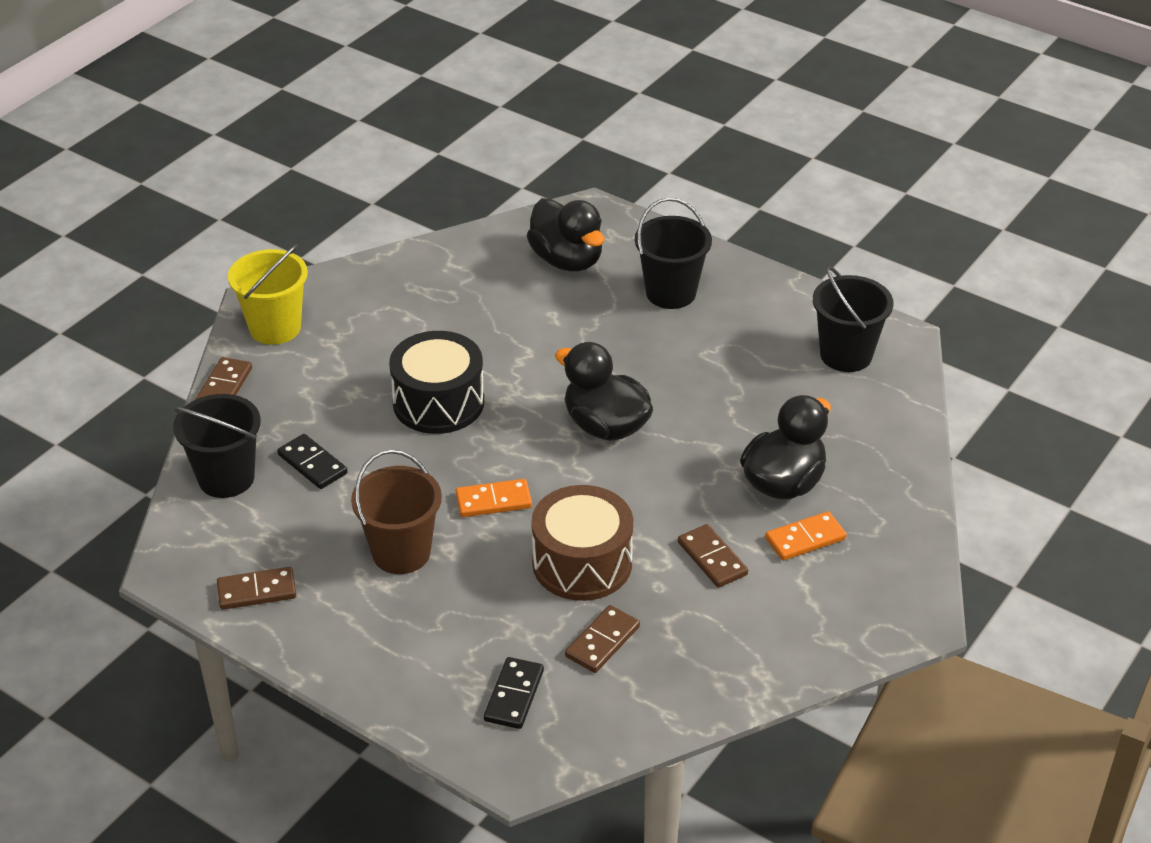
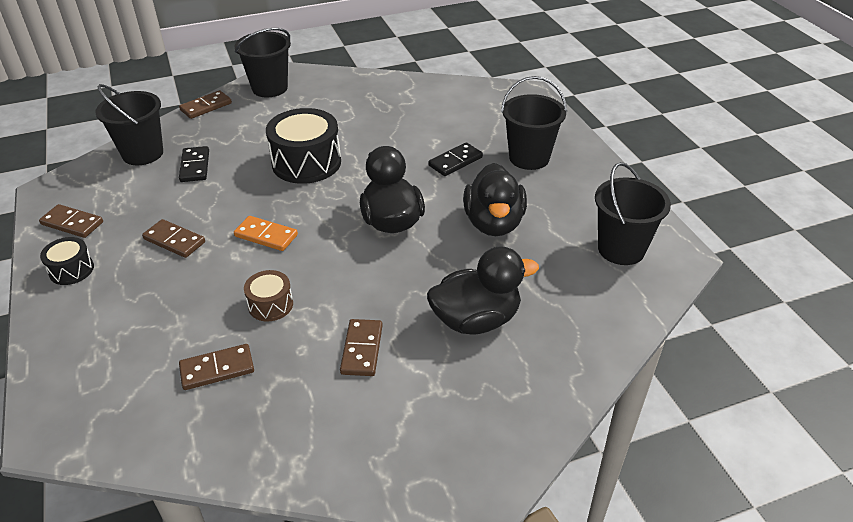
camera: 35 degrees right, 0 degrees up
yellow bucket [228,244,308,345] -> black bucket [235,28,291,97]
brown bucket [351,450,442,574] -> brown domino [142,219,205,258]
black domino [484,657,544,729] -> black domino moved to [428,142,483,176]
black duck [527,198,605,272] -> black duck moved to [463,163,527,236]
brown drum [531,485,633,601] -> brown drum [244,270,293,322], size x0.52
orange domino [765,511,846,561] -> none
none -> black drum [40,237,94,285]

